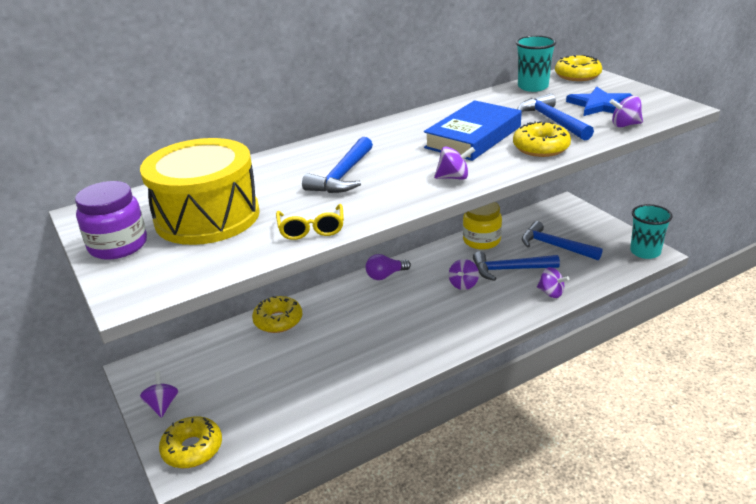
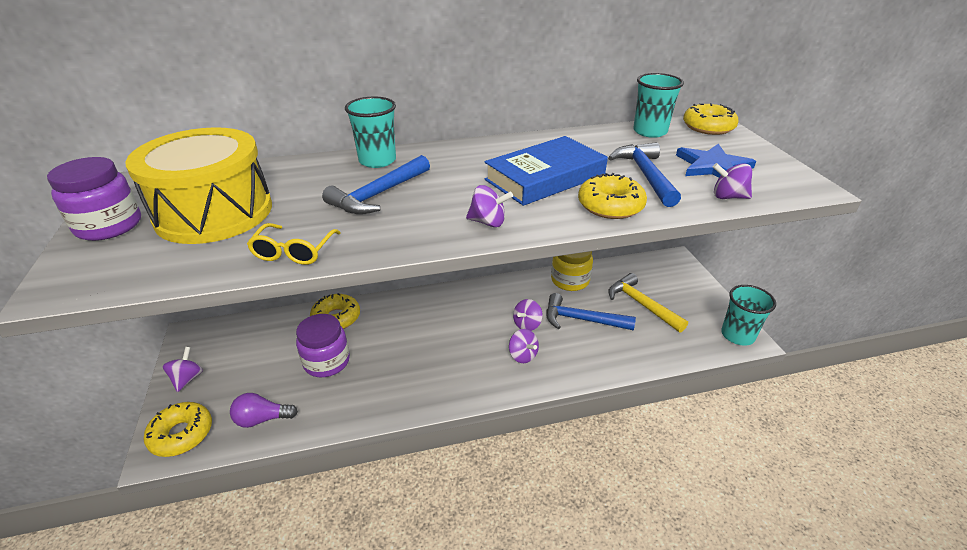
camera: 15 degrees right, 5 degrees up
purple light bulb [366,254,411,280] -> purple light bulb moved to [230,393,298,428]
blue hammer [522,221,602,260] -> yellow hammer [608,273,688,333]
purple spinning top [537,267,570,298] -> purple spinning top moved to [509,329,539,363]
none -> purple jar [296,314,350,377]
none -> turquoise cup [345,97,396,168]

